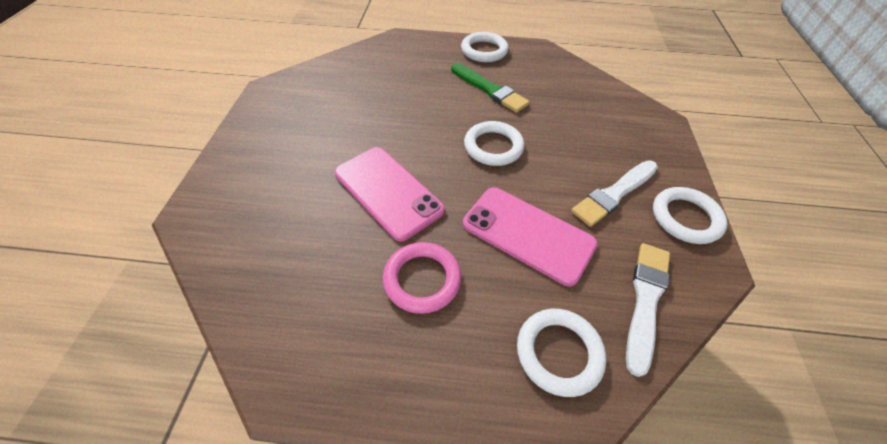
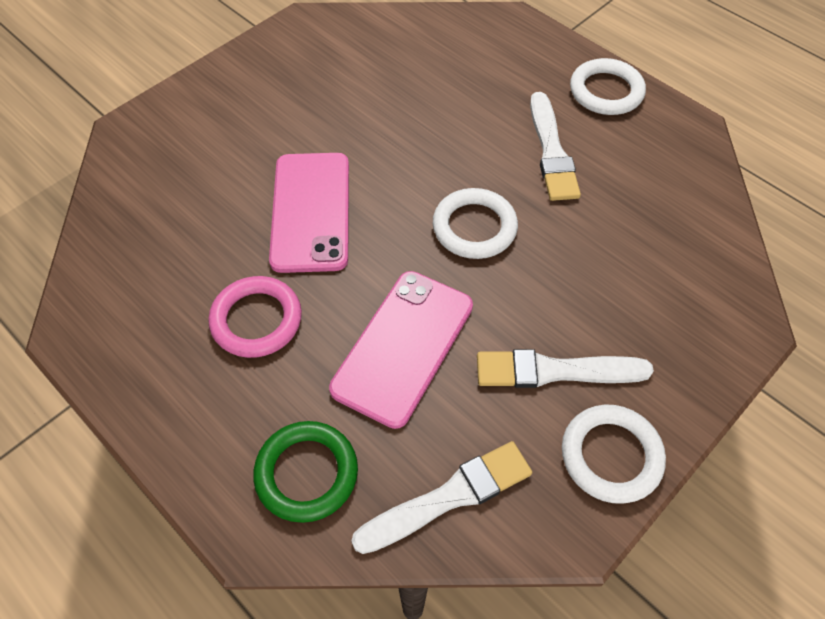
camera: 40 degrees right, 5 degrees up
green brush [451,63,530,113] -> white brush [530,92,581,201]
pink phone [463,187,598,286] -> pink phone turned 45 degrees clockwise [329,271,473,429]
white ring [517,309,606,397] -> green ring [253,421,358,523]

